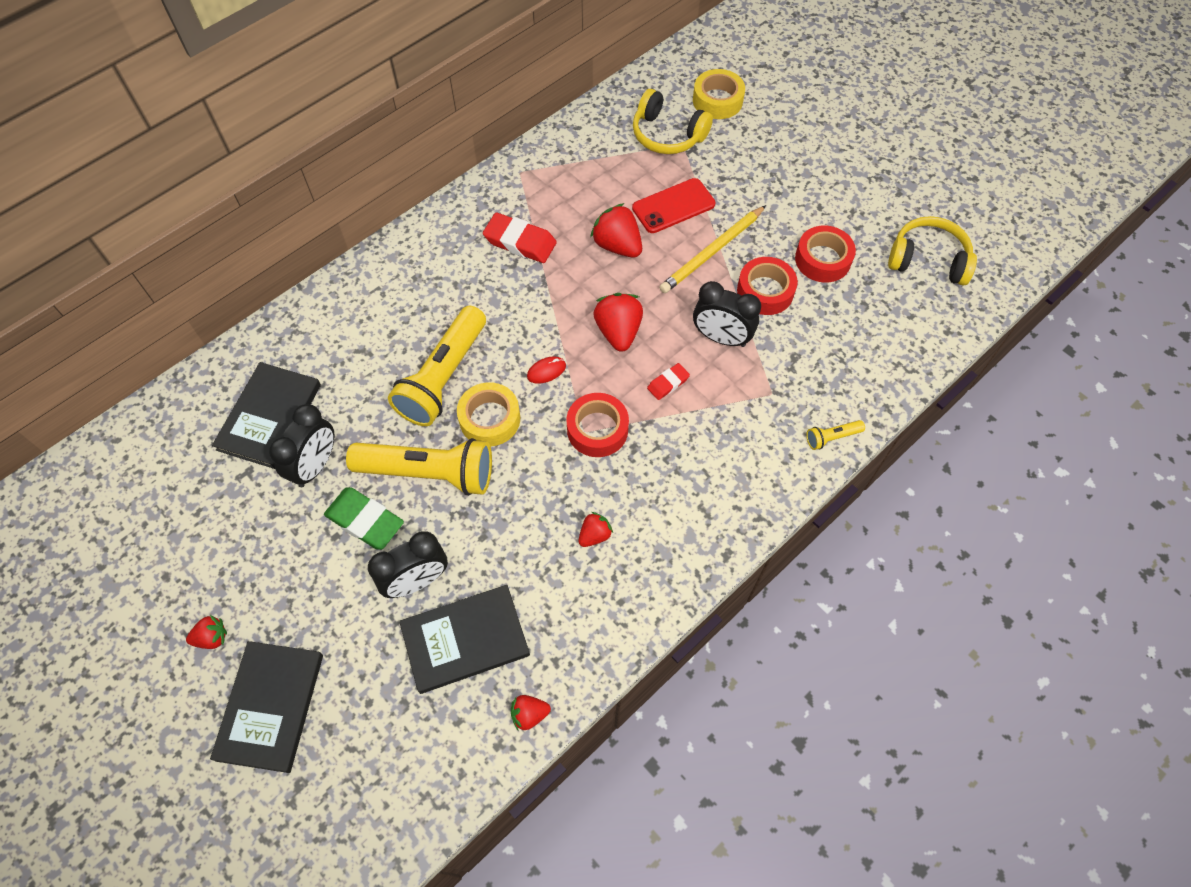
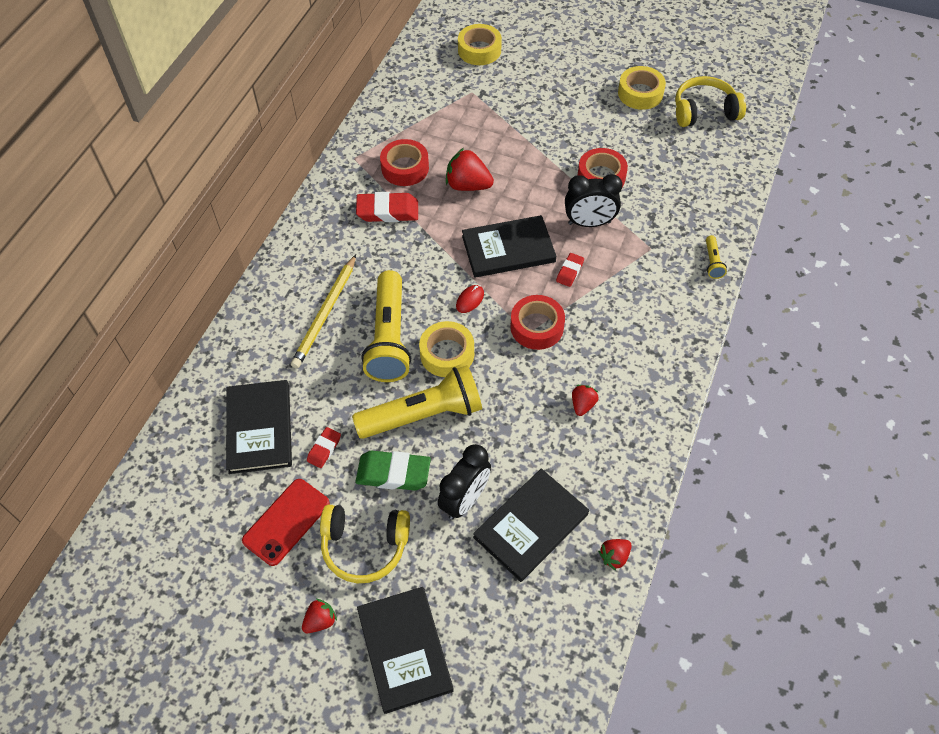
camera: 25 degrees left, 5 degrees down
black clock [269,404,334,487] -> red eraser [307,427,341,468]
red strawberry [593,293,643,352] -> black book [462,215,556,278]
red phone [632,178,715,233] -> red phone moved to [242,479,330,566]
yellow headphones [633,89,713,154] -> yellow headphones moved to [320,505,410,583]
yellow pencil [659,205,766,293] -> yellow pencil moved to [291,255,356,368]
red tape [795,225,856,282] -> red tape moved to [380,139,429,186]
yellow flashlight [806,420,865,450] -> yellow flashlight turned 45 degrees counterclockwise [706,235,727,279]
none -> yellow tape [618,66,666,110]

